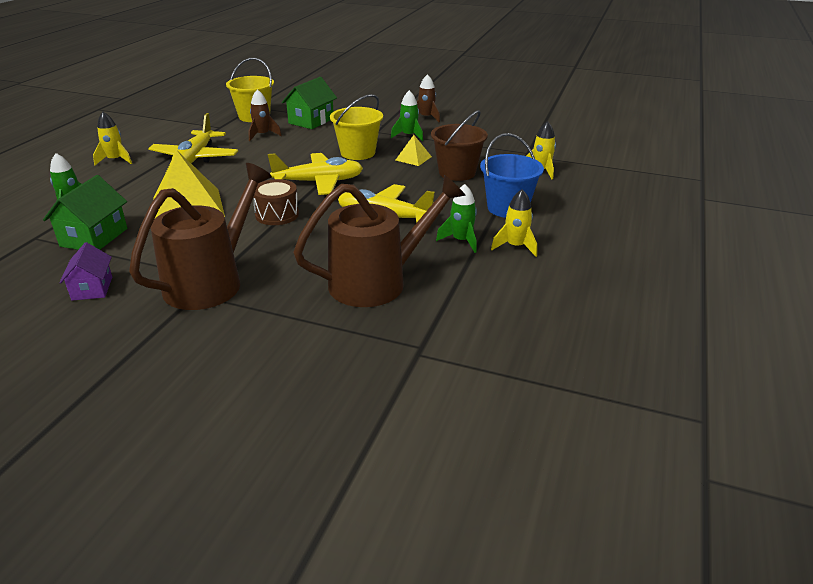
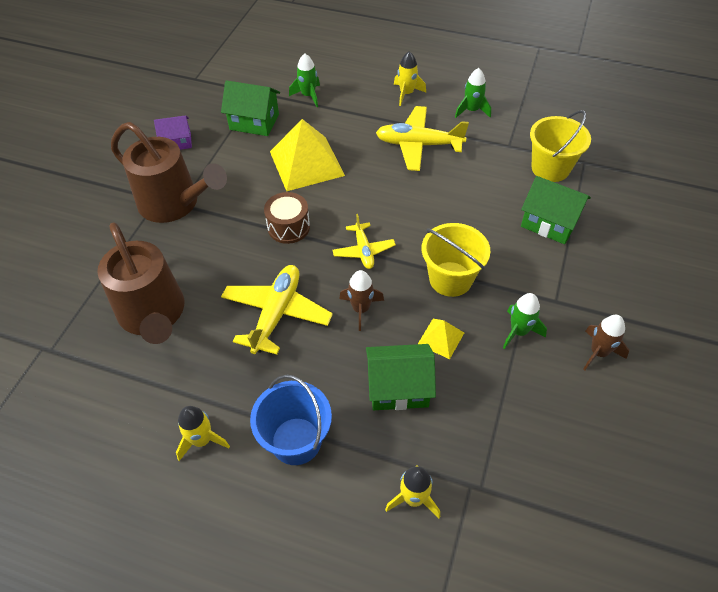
camera: 90 degrees right, 20 degrees up
brown rocket [249,89,282,141] -> brown rocket moved to [339,270,384,331]
yellow plane [268,153,363,195] -> yellow plane [332,214,396,269], size x0.59
brown bucket [431,110,488,181] -> green house [366,344,436,410]
green rocket [436,184,477,253] -> green rocket moved to [455,68,491,118]

